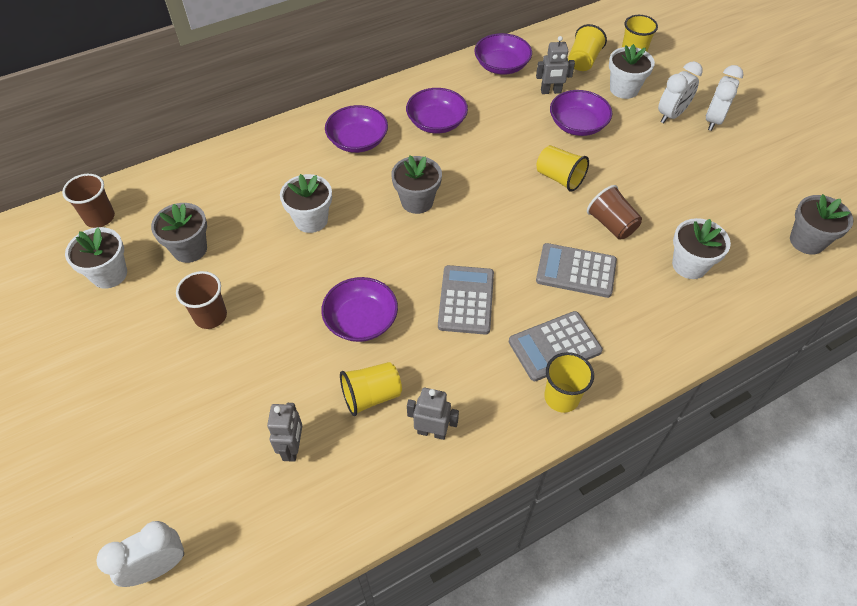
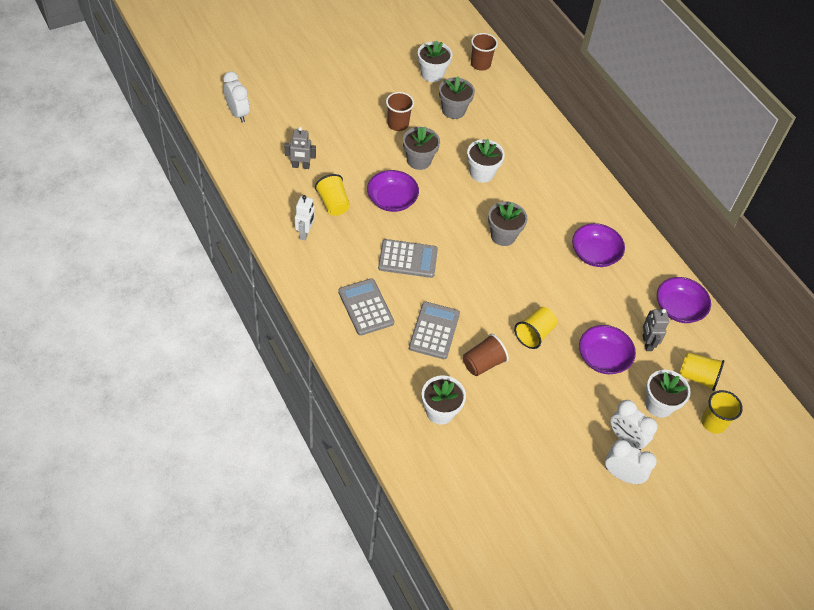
camera: 85 degrees right, 0 degrees up
purple bowl [325,105,388,153] -> none
grey robot [407,388,459,440] -> white robot [295,195,315,240]
yellow cup [544,352,594,413] -> none
grey flower pot [790,194,854,255] -> grey flower pot moved to [403,127,440,170]

